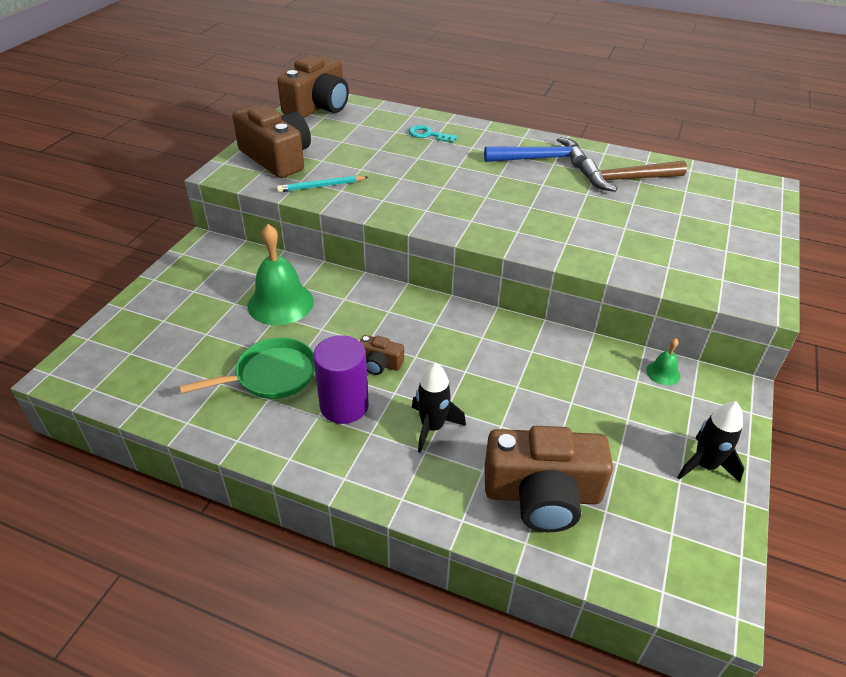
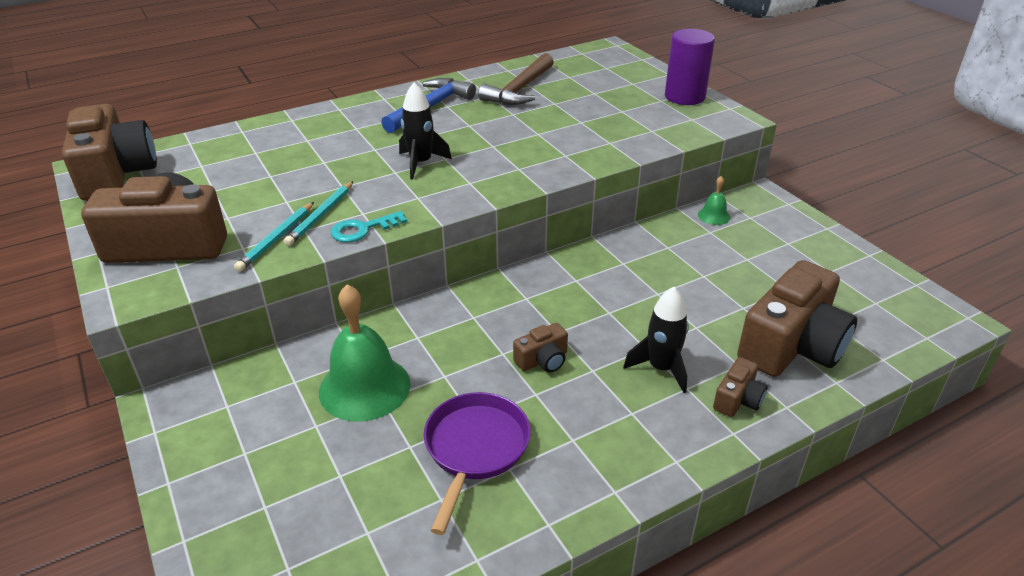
camera: 50 degrees left, 5 degrees down
green pan [179,338,315,399] -> purple pan [424,392,531,535]
purple cylinder [313,335,369,424] -> purple cylinder moved to [665,29,715,105]
turquoise key [408,125,458,143] -> turquoise key moved to [331,211,407,243]
black rocket [677,401,745,482] -> black rocket moved to [399,82,452,179]
none -> turquoise pencil [284,181,353,246]
none -> brown camera [713,357,768,417]

